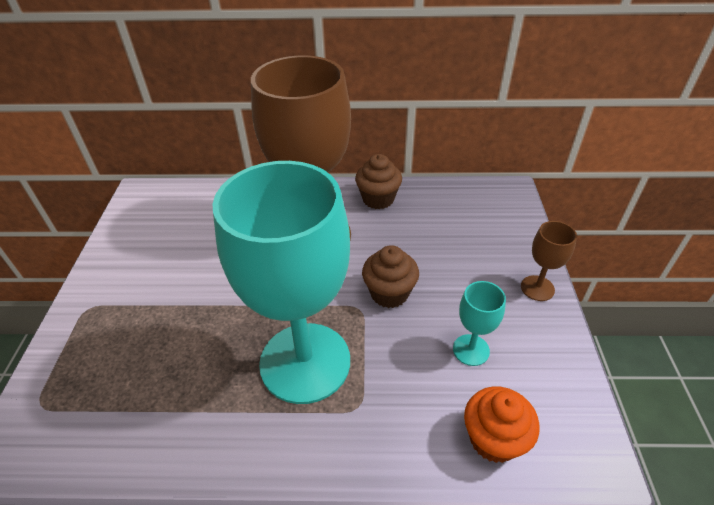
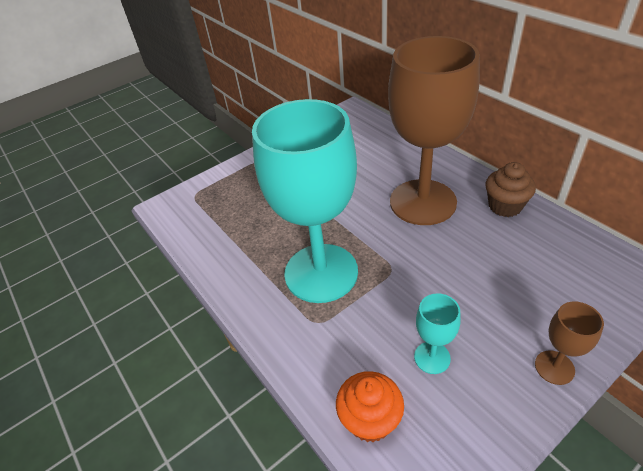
camera: 55 degrees right, 0 degrees up
brown cupcake [362,245,419,308] -> none

